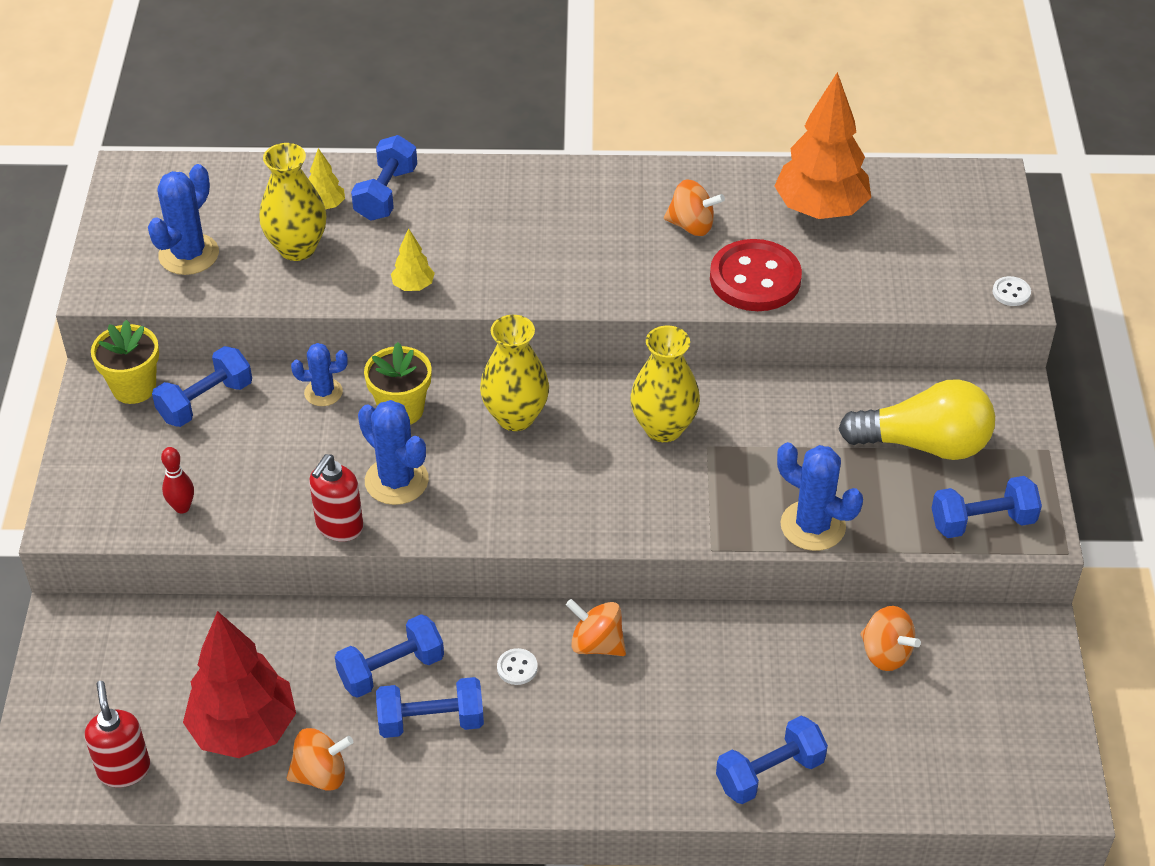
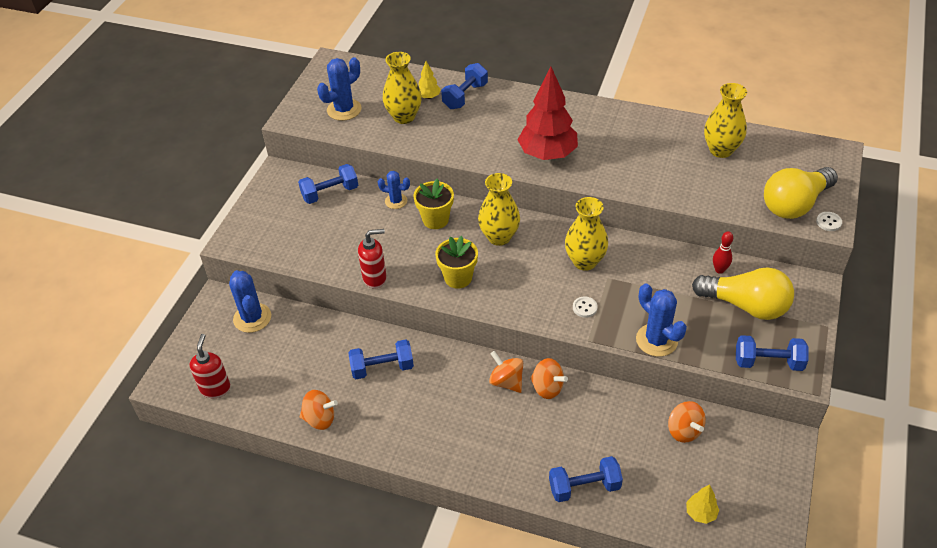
camera: 20 degrees right, 0 degrees up
yellow flower pot [91,320,159,404] -> yellow flower pot moved to [435,236,478,289]
red bowling pin [161,447,194,513] -> red bowling pin moved to [713,231,733,274]
red tree [183,611,296,758] -> red tree moved to [517,66,578,160]
red soap dispenser [309,454,364,541] -> red soap dispenser turned 150 degrees counterclockwise [358,229,387,289]
blue cactus [358,400,429,505] -> blue cactus moved to [229,270,271,333]
blue dumbbell [376,677,484,738] -> none
yellow tree [391,228,435,291] -> yellow tree moved to [686,484,719,524]
white button [497,648,538,685] -> white button moved to [573,297,598,318]
orange spinning top [664,179,725,236] -> orange spinning top moved to [530,358,568,399]
red button [710,239,802,311] -> none
orange tree [774,72,871,219] -> yellow vase [704,83,747,158]
none -> yellow light bulb [764,167,838,219]

